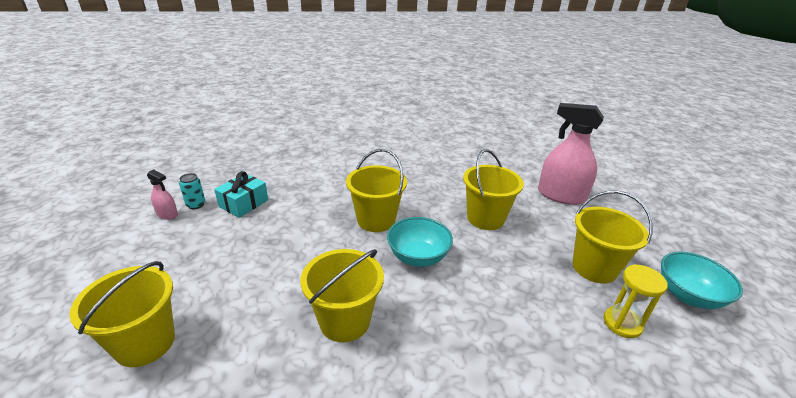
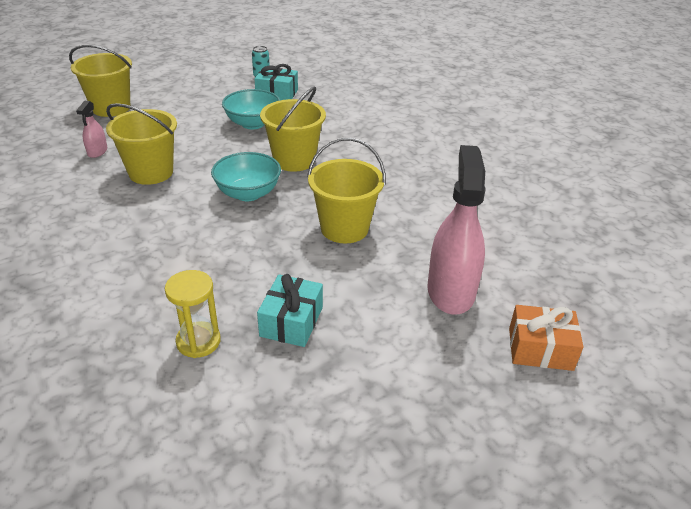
camera: 70 degrees right, 5 degrees up
pink spray bottle [147,169,178,220] -> pink spray bottle moved to [76,101,107,158]
yellow bucket [572,191,653,284] -> turquoise gift [257,274,323,347]
turquoise bowl [661,252,743,309] -> turquoise bowl moved to [222,89,280,129]
none -> orange gift [509,305,583,371]

